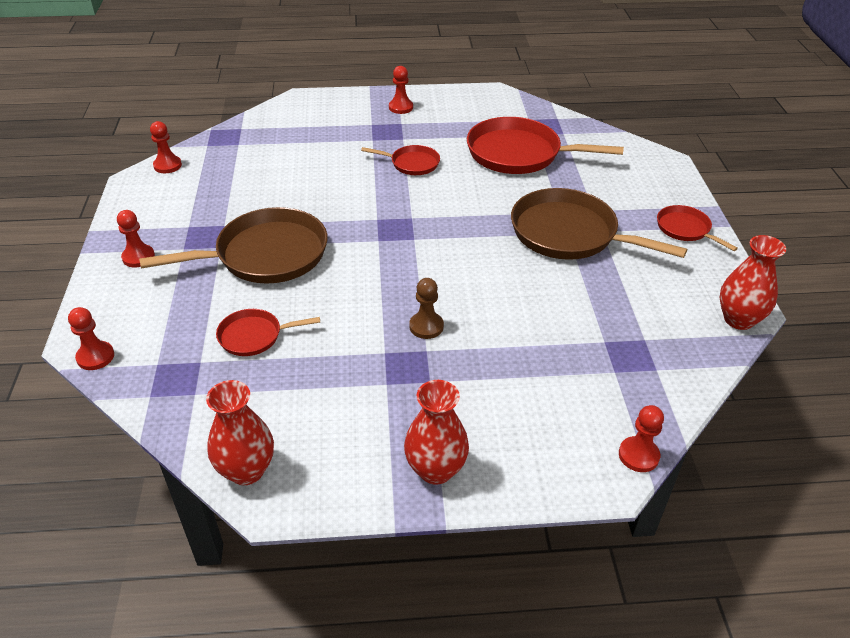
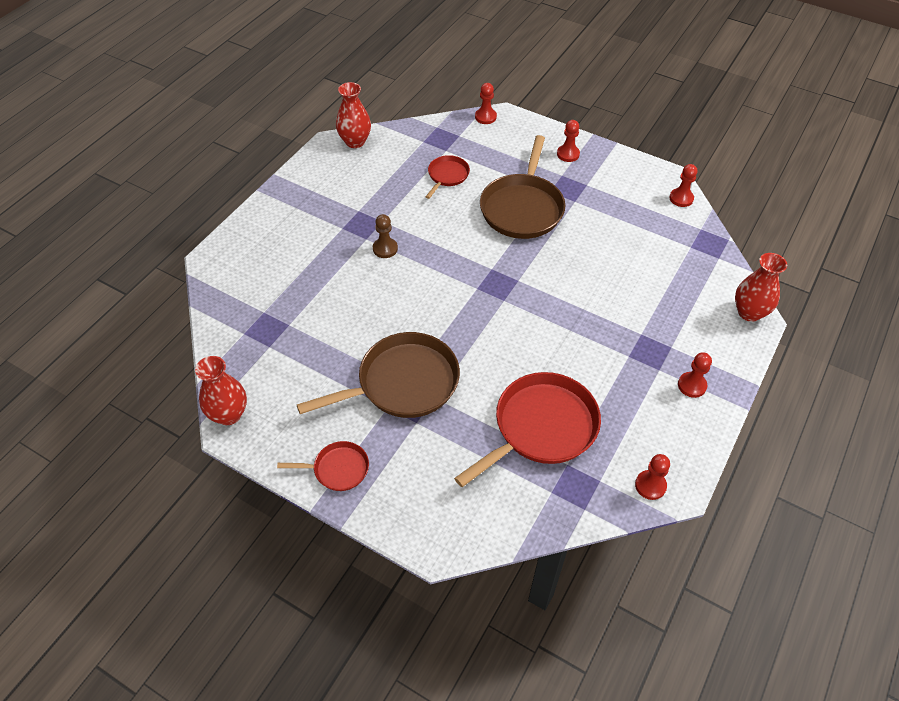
camera: 125 degrees right, 10 degrees up
red pan [361,145,440,175] -> none
red vase [404,380,469,485] -> red vase moved to [735,253,787,322]
red pawn [619,405,664,472] -> red pawn moved to [635,454,670,500]

